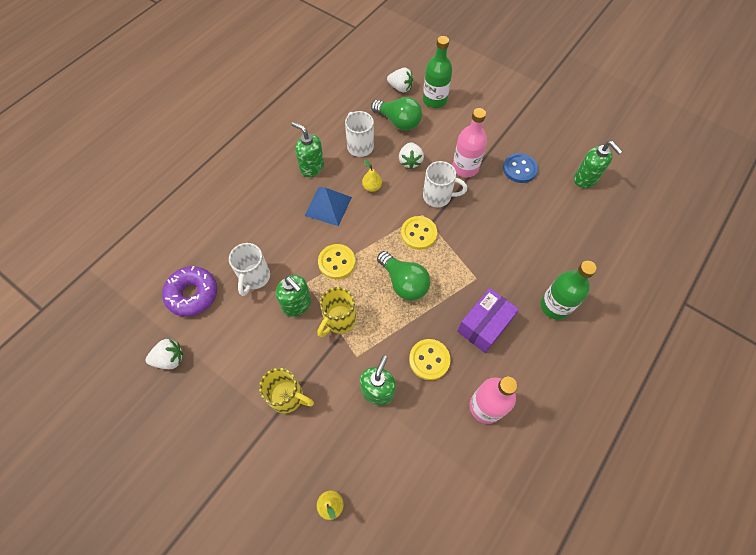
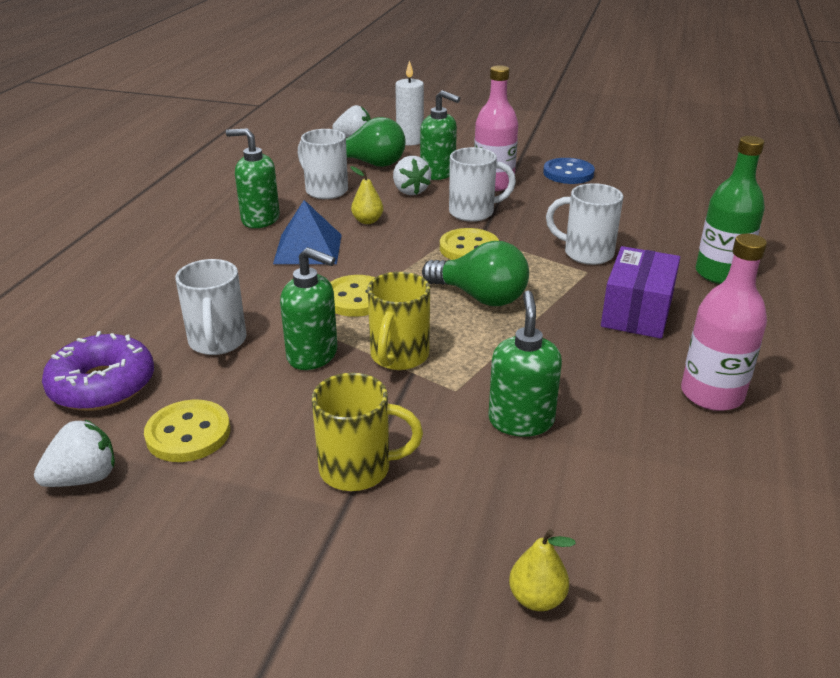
camera: 20 degrees left, 30 degrees down
yellow button [409,339,451,380] -> yellow button moved to [144,400,230,462]
green bottle [423,36,452,108] -> white candle [395,60,424,146]
green soap dispenser [574,141,623,188] -> green soap dispenser moved to [420,90,460,180]
none -> white mug [546,183,623,265]

